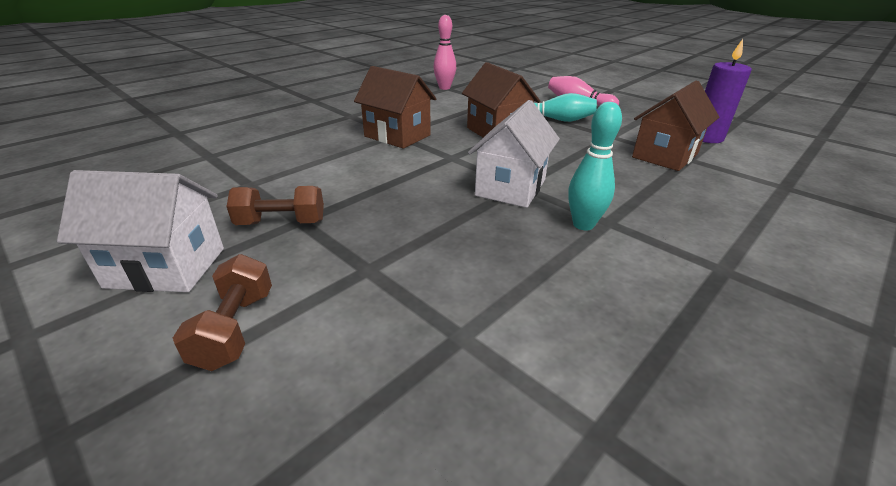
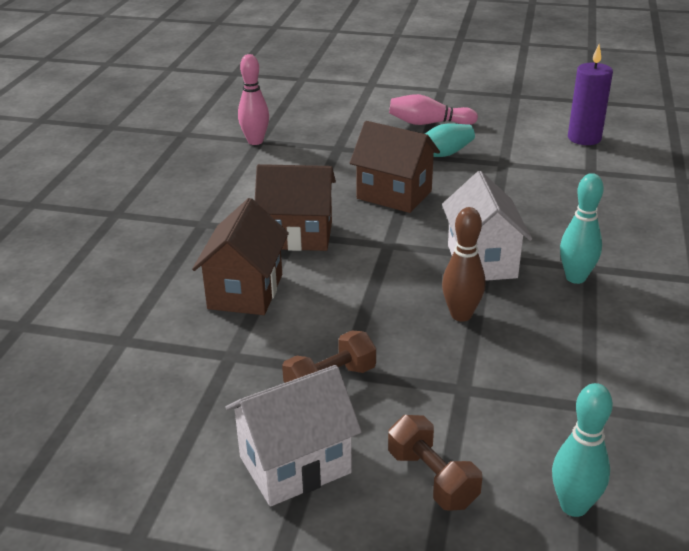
camera: 30 degrees left, 0 degrees up
brown house [632,81,719,171] -> brown house moved to [192,198,289,315]
none -> brown bowling pin [442,207,485,322]
none -> turquoise bowling pin [552,383,613,517]

